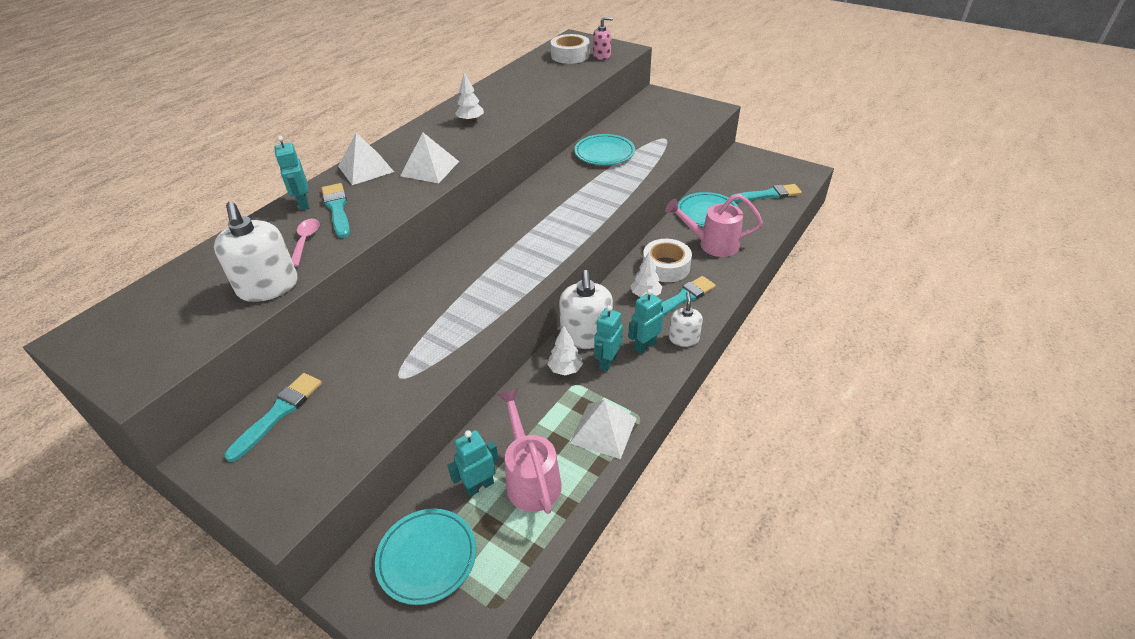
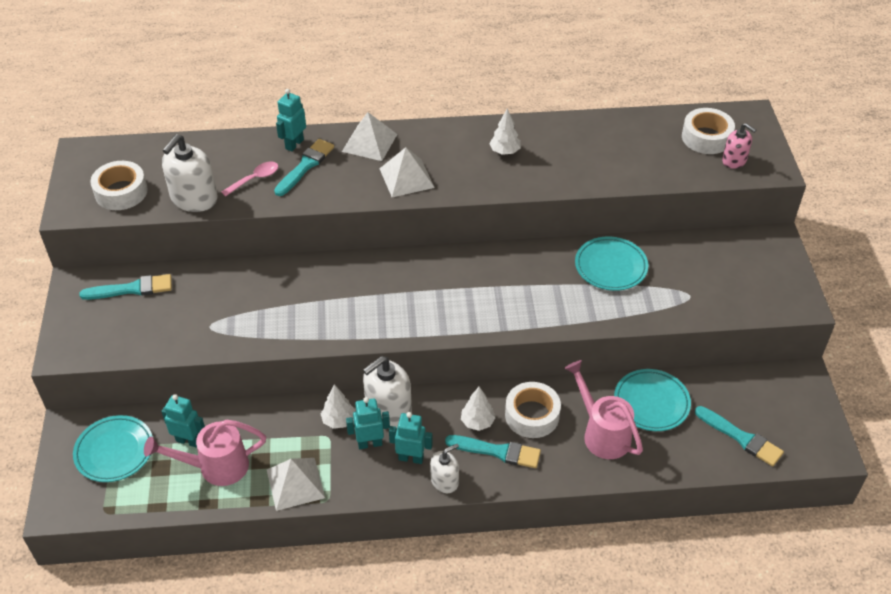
camera: 50 degrees right, 5 degrees up
pink watering can [497,389,562,514] -> pink watering can turned 135 degrees counterclockwise [144,420,266,486]
none -> white tape [90,161,148,210]

